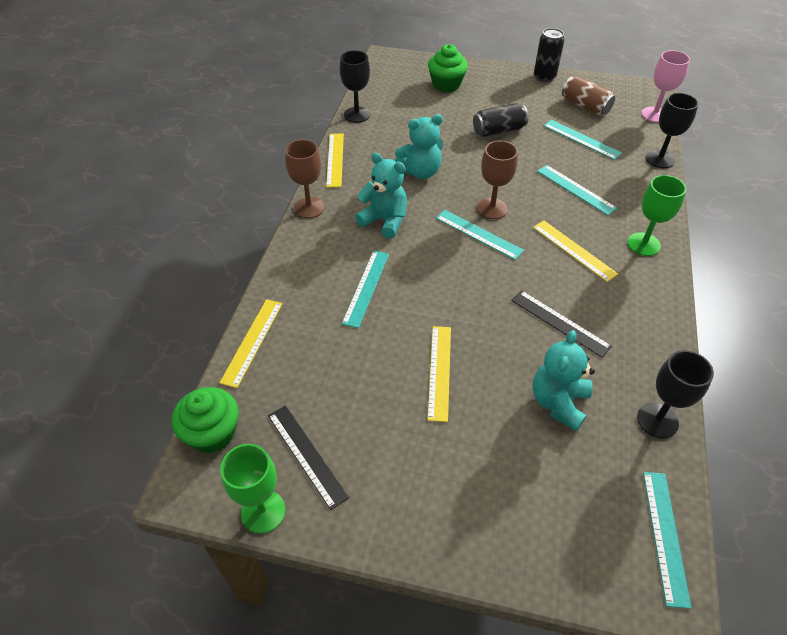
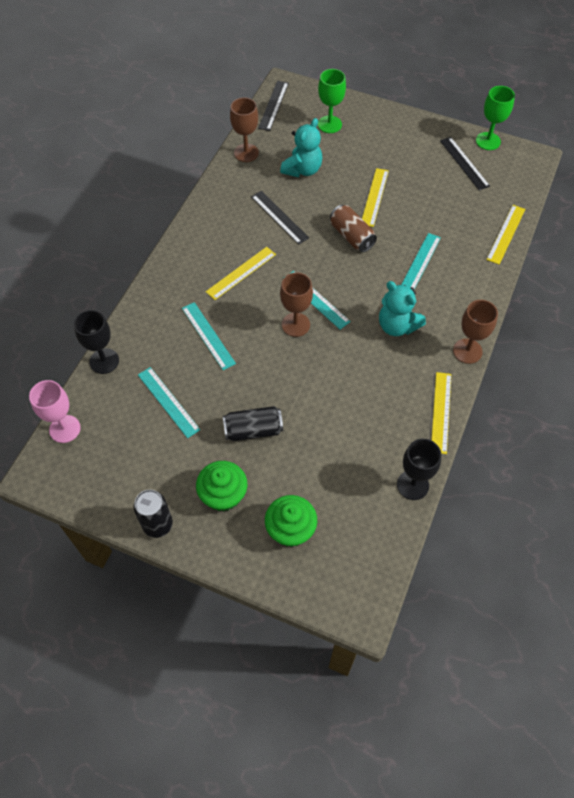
camera: 170 degrees left, 10 degrees up
green cupcake [172,387,239,453] -> green cupcake moved to [196,461,247,512]
turquoise teddy bear [395,114,444,179] -> none
yellow ruler [533,221,618,282] -> yellow ruler turned 75 degrees clockwise [206,247,276,300]
brown can [562,76,615,116] -> brown can moved to [330,205,377,252]
green goblet [627,175,686,256] -> green goblet moved to [318,69,346,133]
black goblet [637,350,714,439] -> brown goblet [230,97,259,162]
turquoise ruler [643,472,692,609] -> black ruler [258,81,289,131]

